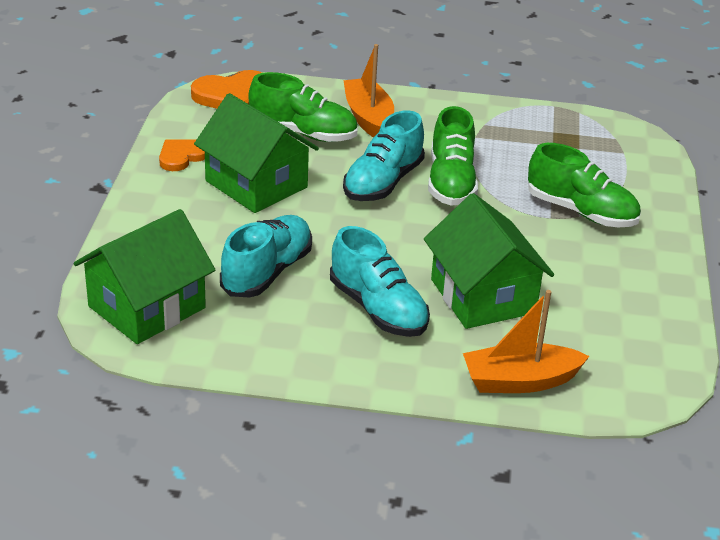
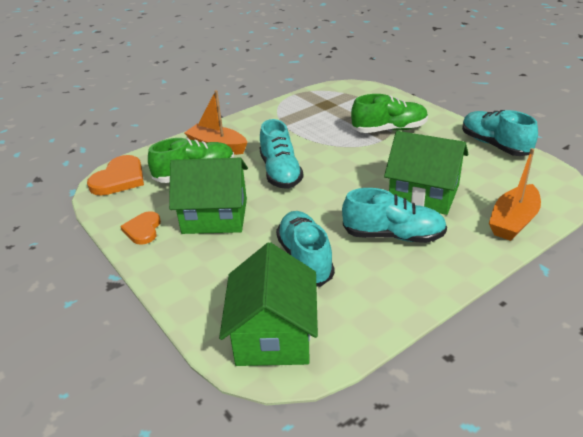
camera: 40 degrees left, 0 degrees up
green shoe [428,106,478,206] -> none
none -> turquoise shoe [462,110,538,156]

